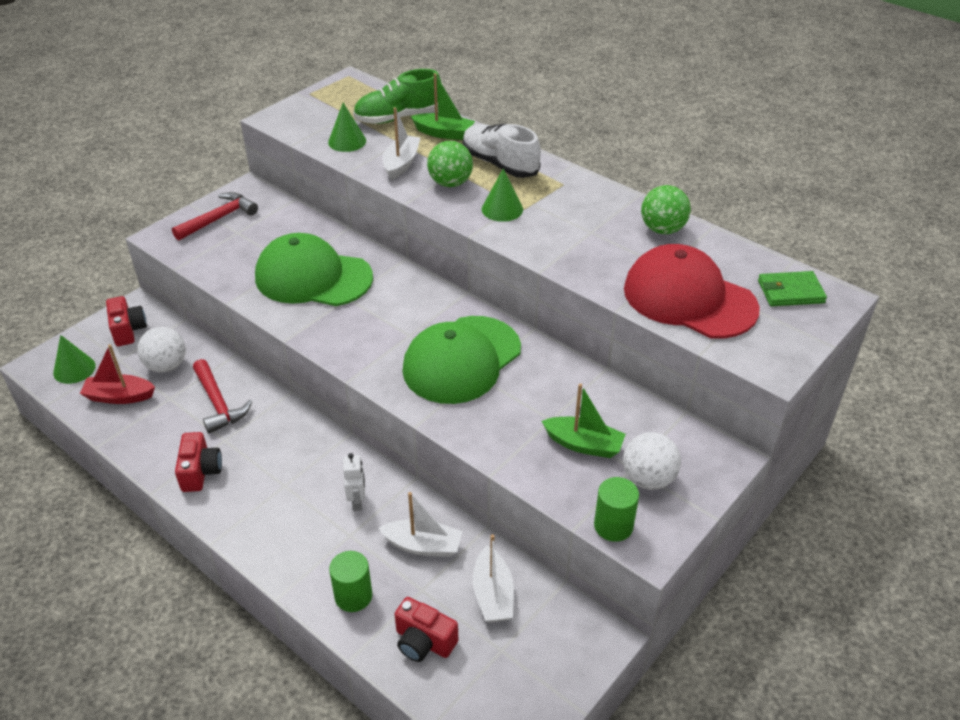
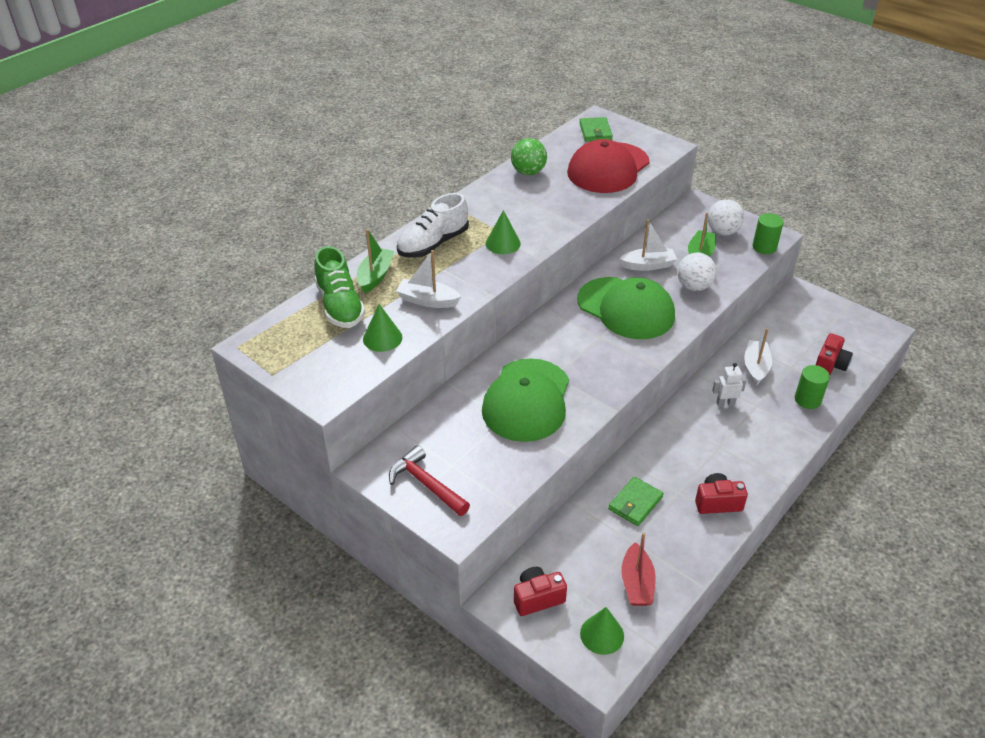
camera: 90 degrees left, 0 degrees up
white ball [137,327,186,373] -> white ball moved to [677,253,716,291]
red hammer [193,359,252,433] -> green wallet [608,476,664,526]
green ball [427,141,473,187] -> none
white boat [473,534,514,623] -> white boat moved to [619,219,677,271]

